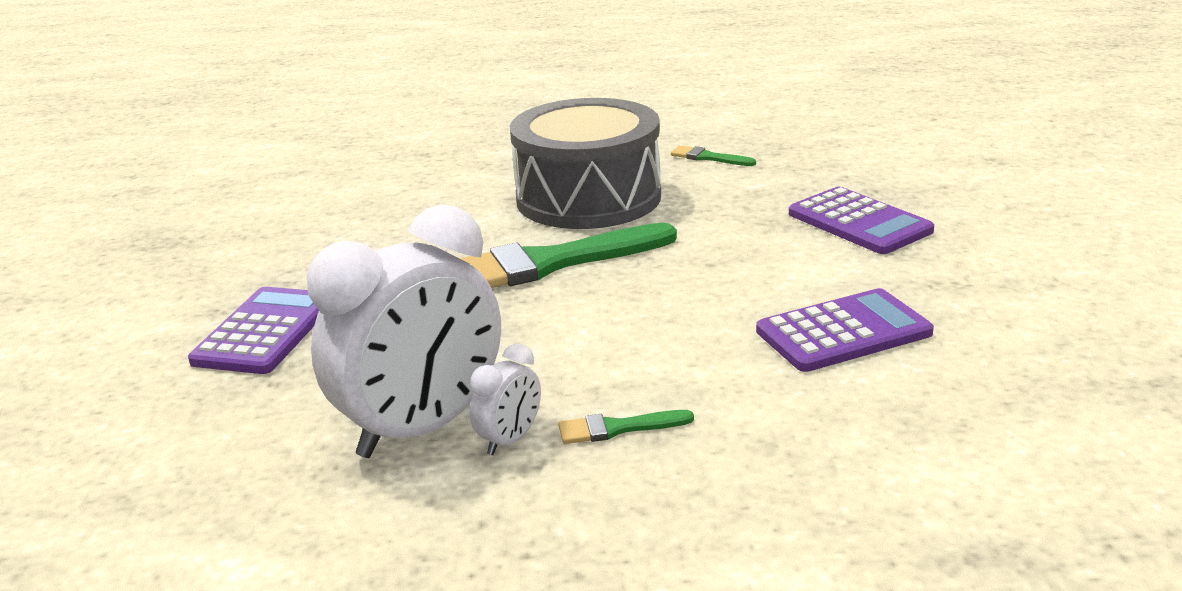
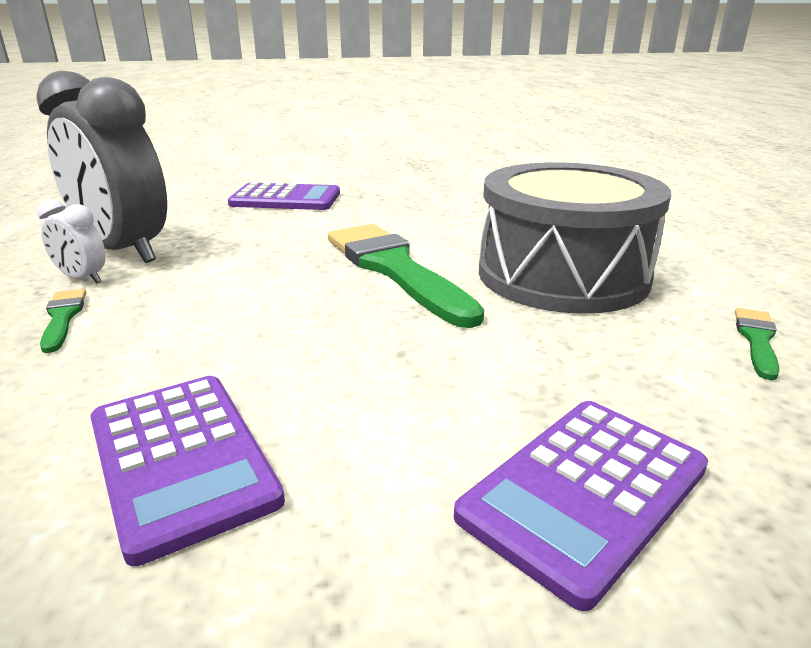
camera: 80 degrees right, 0 degrees up
white clock [307,204,501,458] -> grey clock [37,71,167,263]

